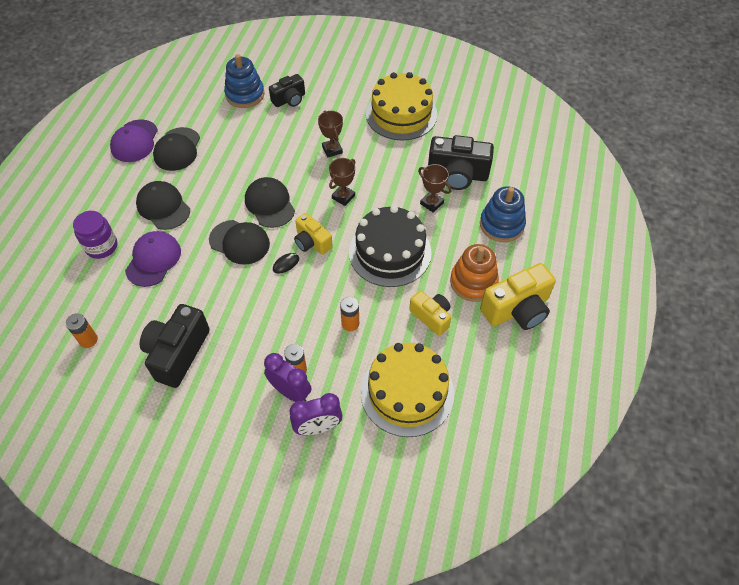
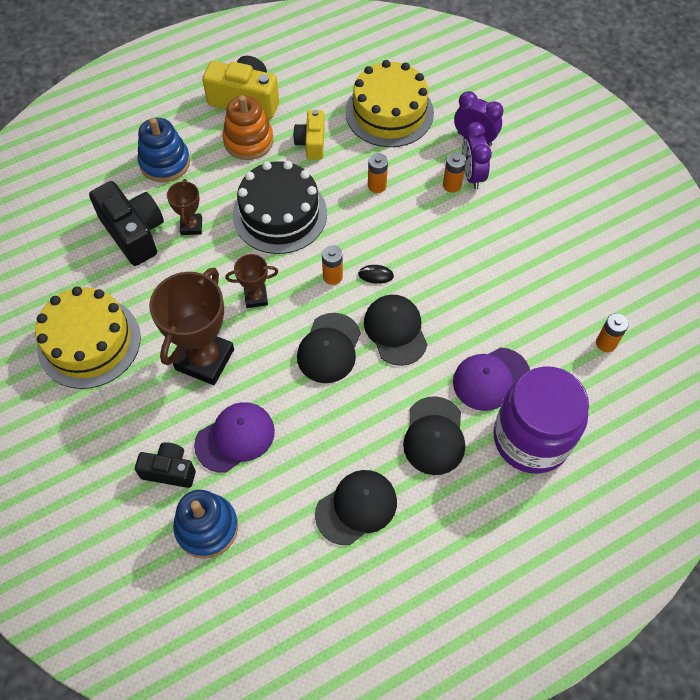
camera: 135 degrees left, 5 degrees up
purple jar [73,211,117,259] -> purple jar [493,366,589,474], size x1.83
purple cap [110,120,158,162] -> purple cap moved to [194,402,275,473]
black camera [140,304,210,388] -> none
yellow camera [294,213,333,255] -> orange battery [322,245,343,285]
brown trophy [318,111,343,157] -> brown trophy [149,268,234,385], size x1.98

